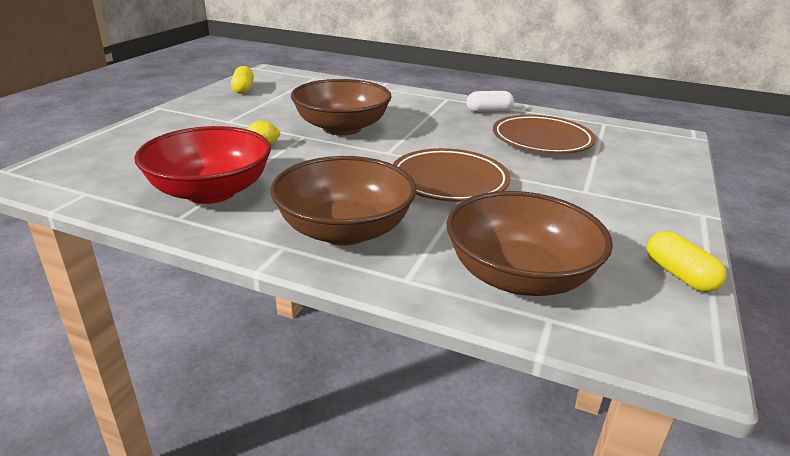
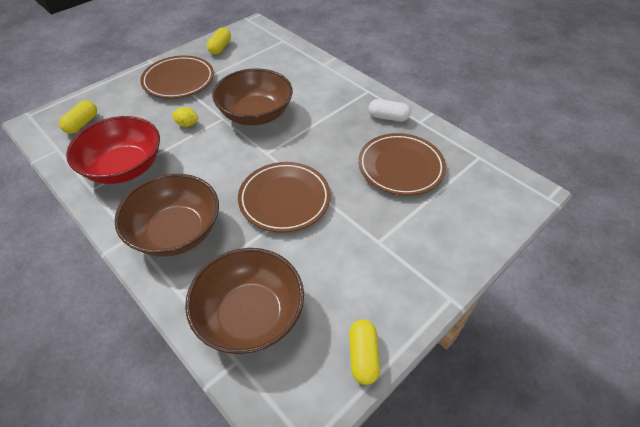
camera: 25 degrees right, 20 degrees up
none -> yellow capsule [59,100,97,134]
none -> brown plate [140,55,214,99]

